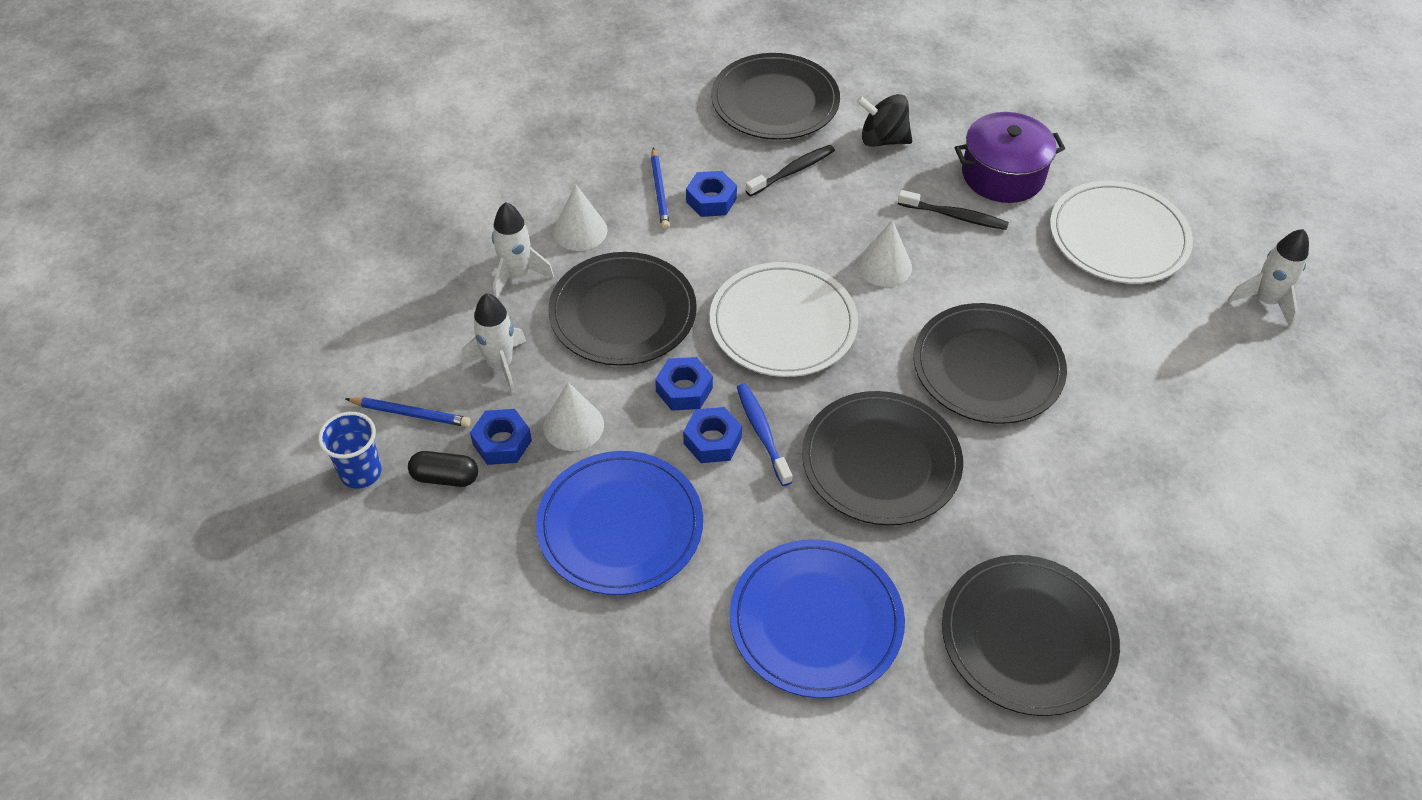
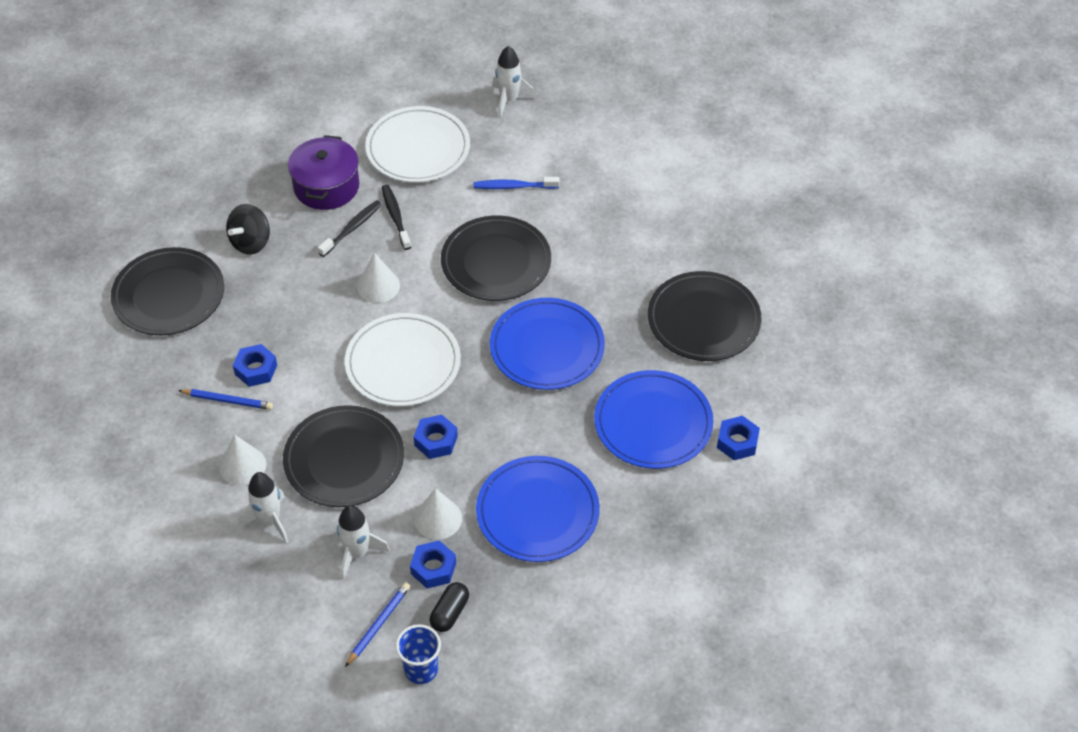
camera: 70 degrees left, 0 degrees up
blue nut [683,407,742,463] -> blue nut moved to [717,416,760,460]
blue toothbrush [737,383,793,486] -> blue toothbrush moved to [474,177,560,189]
black toothbrush [745,145,835,197] -> black toothbrush moved to [382,185,411,250]
black plate [802,391,963,525] -> blue plate [490,298,605,390]

